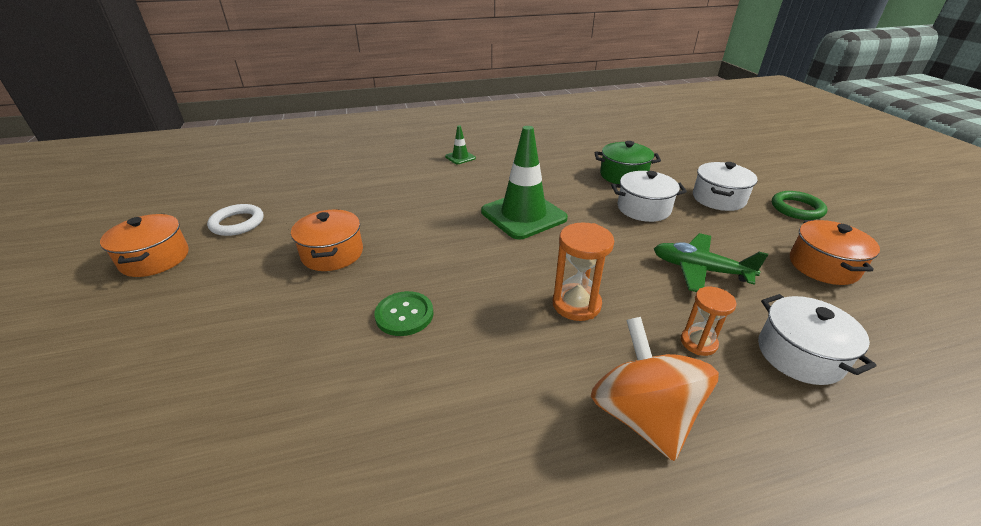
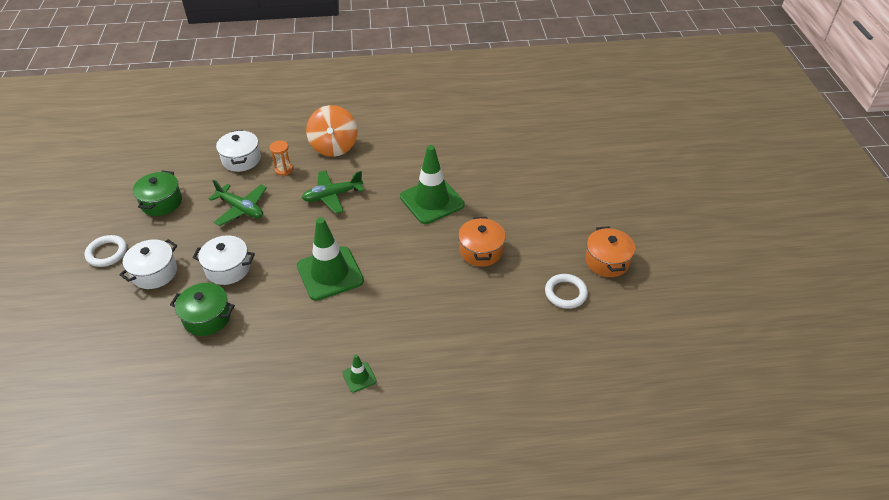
camera: 170 degrees left, 10 degrees up
green button [375,291,434,336] -> green traffic cone [400,145,465,224]
orange hourglass [553,222,614,321] -> green plane [302,170,364,214]
green ring [772,191,827,220] -> white ring [85,235,127,267]
orange pot [790,220,880,285] -> green pot [133,170,182,216]

